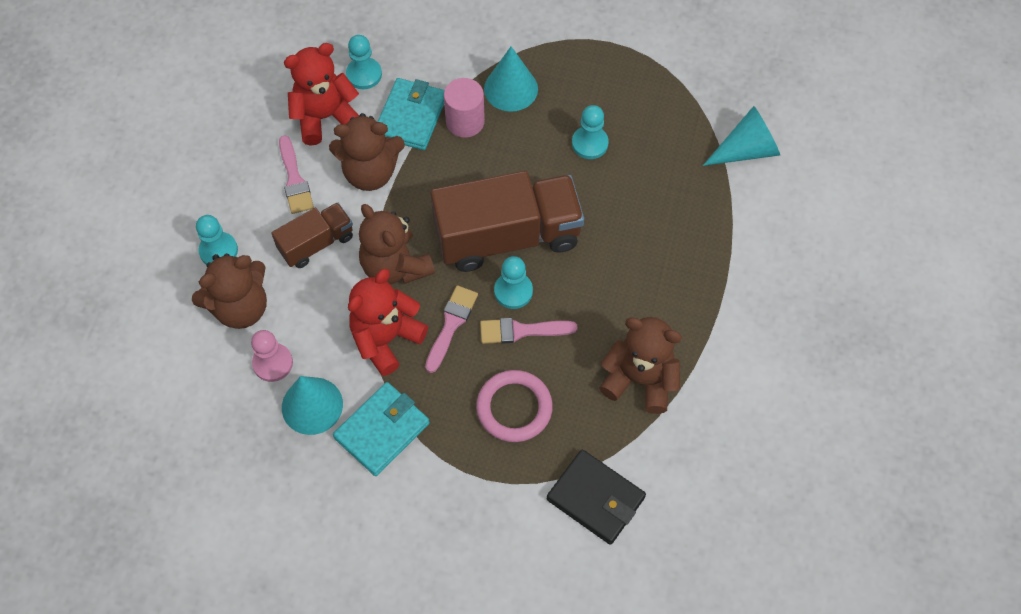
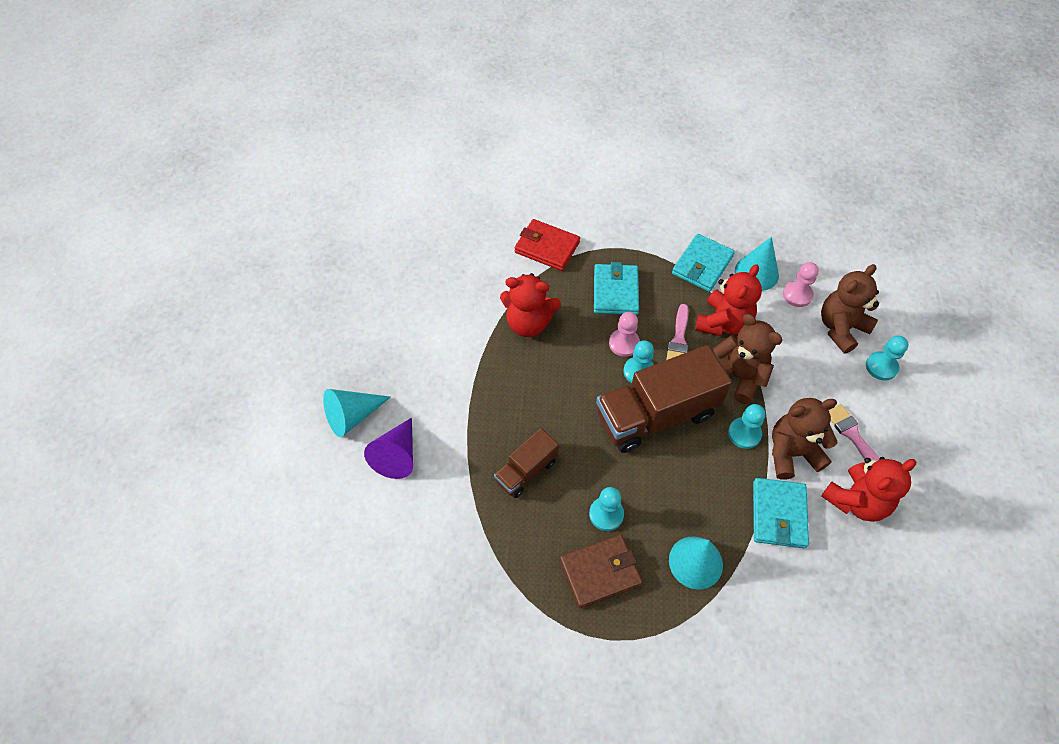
camera: 170 degrees right, 5 degrees down
brown truck [271,202,353,268] -> brown truck moved to [494,428,559,498]
turquoise pawn [346,35,382,89] -> turquoise pawn moved to [728,404,765,449]
pink cylinder [444,78,485,138] -> none
pink ring [476,370,553,442] -> turquoise wallet [594,262,639,315]
pink brush [480,318,577,344] -> pink pawn [609,312,640,357]
black wallet [547,449,646,545] -> red wallet [515,219,580,271]
brown teddy bear [599,317,682,414] -> red teddy bear [500,273,561,337]
turquoise cone [703,106,780,166] -> turquoise cone moved to [323,389,391,437]
none -> purple cone [364,418,413,479]
none -> brown wallet [560,534,643,608]

